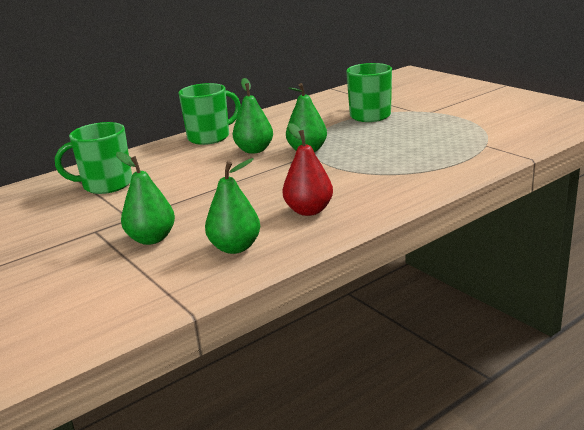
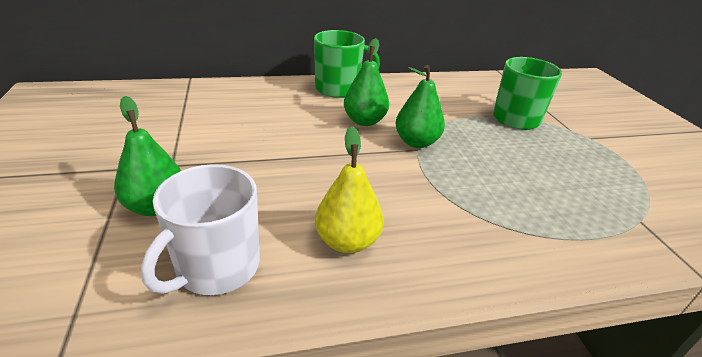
camera: 20 degrees right, 10 degrees up
green mug [55,122,132,194] -> none
green pear [205,158,260,254] -> white mug [141,164,260,295]
red pear [282,123,333,216] -> yellow pear [315,126,384,253]

